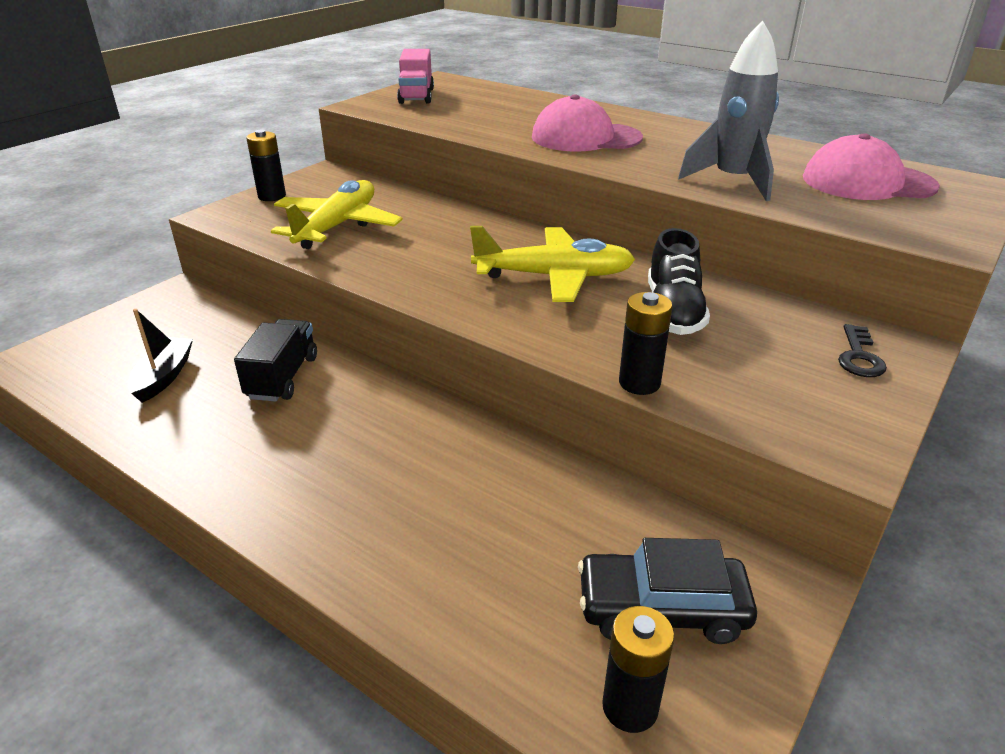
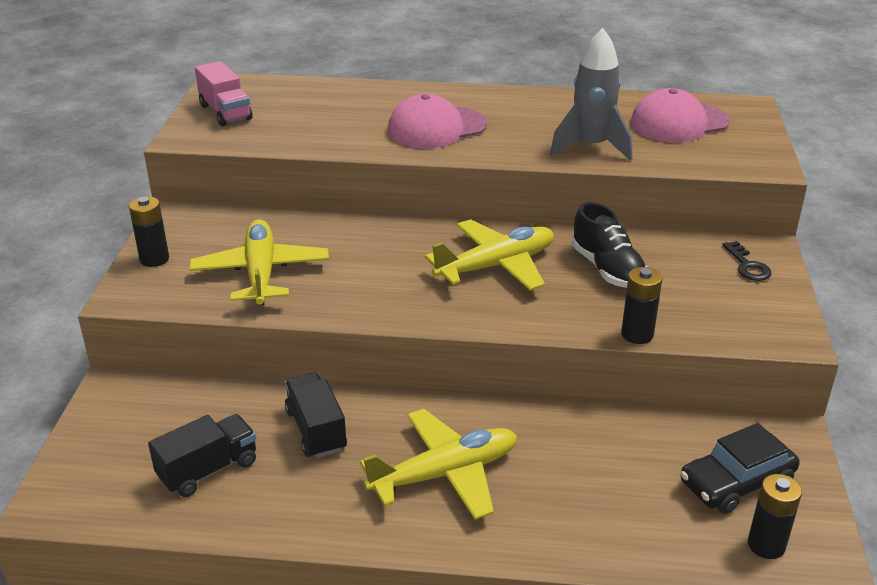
camera: 30 degrees left, 0 degrees up
black boat [128,309,193,403] -> black truck [148,414,256,497]
none -> yellow plane [360,409,517,520]

